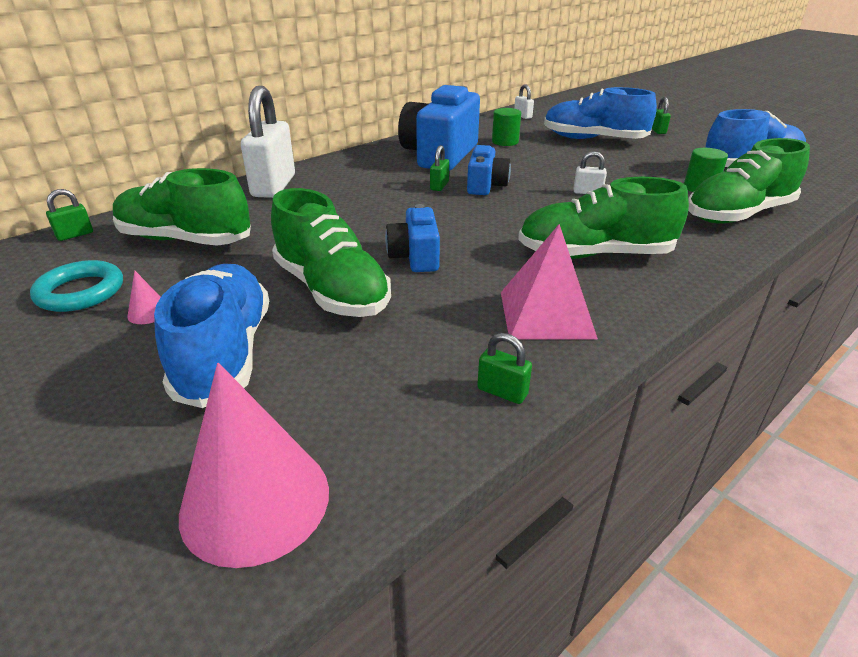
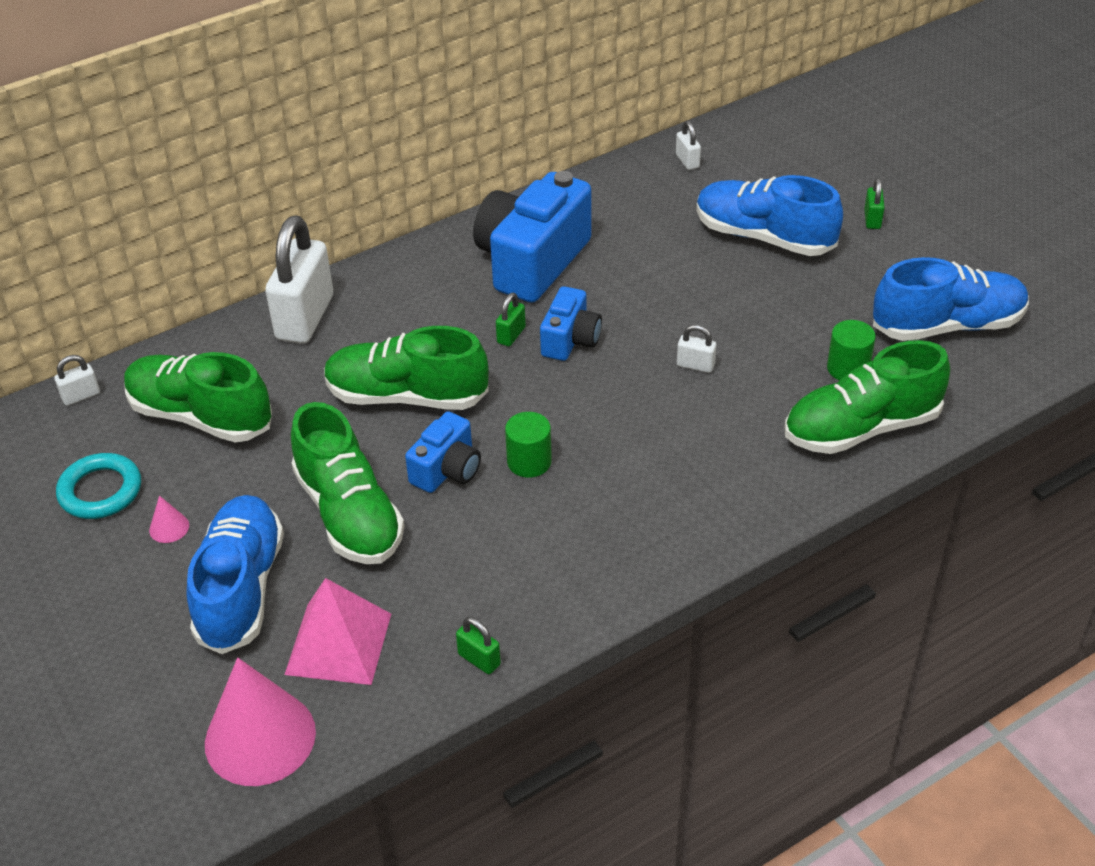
camera: 10 degrees right, 10 degrees up
green padlock [46,189,93,241] -> white padlock [54,355,100,406]
blue camera [385,204,440,272] -> blue camera turned 150 degrees counterclockwise [405,411,481,493]
green cylinder [492,108,521,146] -> green cylinder moved to [505,412,552,478]
pink pyramid [501,224,598,339] -> pink pyramid moved to [284,578,391,685]
green shoe [518,177,689,259] -> green shoe moved to [324,326,489,410]

